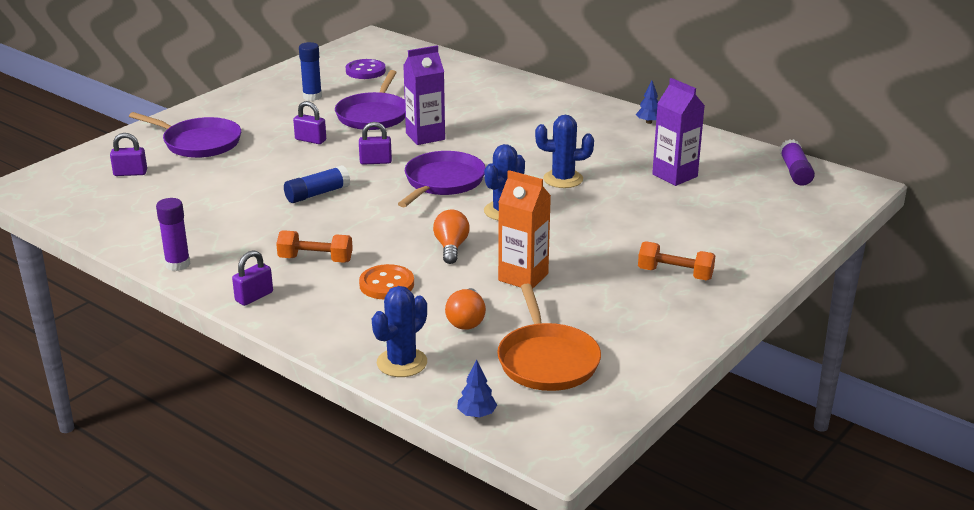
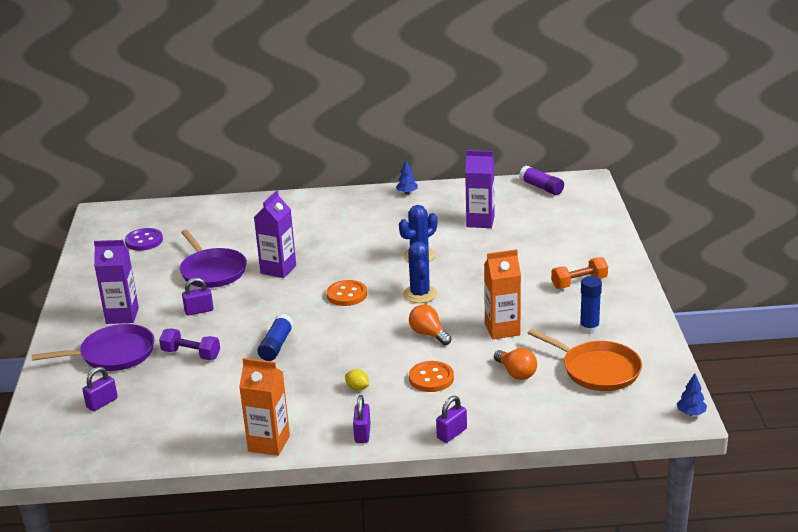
camera: 40 degrees left, 0 degrees up
purple glue stick [156,198,190,271] -> orange carton [239,358,290,456]
orange dumbbell [276,230,353,263] -> yellow lemon [345,369,369,391]
blue glue stick [299,42,322,101] -> blue glue stick moved to [580,276,602,334]
purple padlock [359,122,392,165] -> purple padlock moved to [436,396,467,443]
blue cactus [372,286,427,377] -> none
purple pan [398,151,486,207] -> orange button [327,280,367,306]
blue tree [457,360,497,418] -> blue tree moved to [677,373,707,416]
none -> purple carton [94,240,139,324]
none -> purple dumbbell [159,328,220,360]

